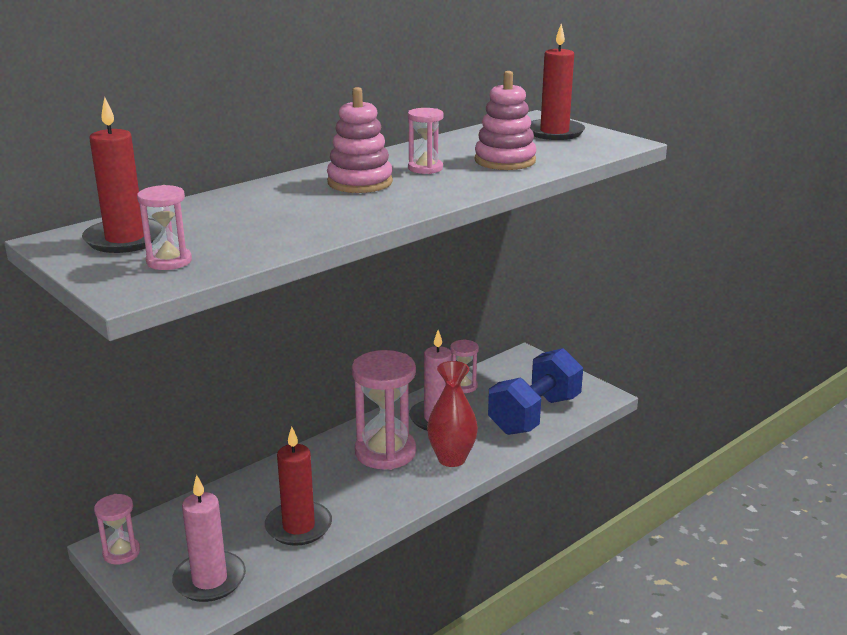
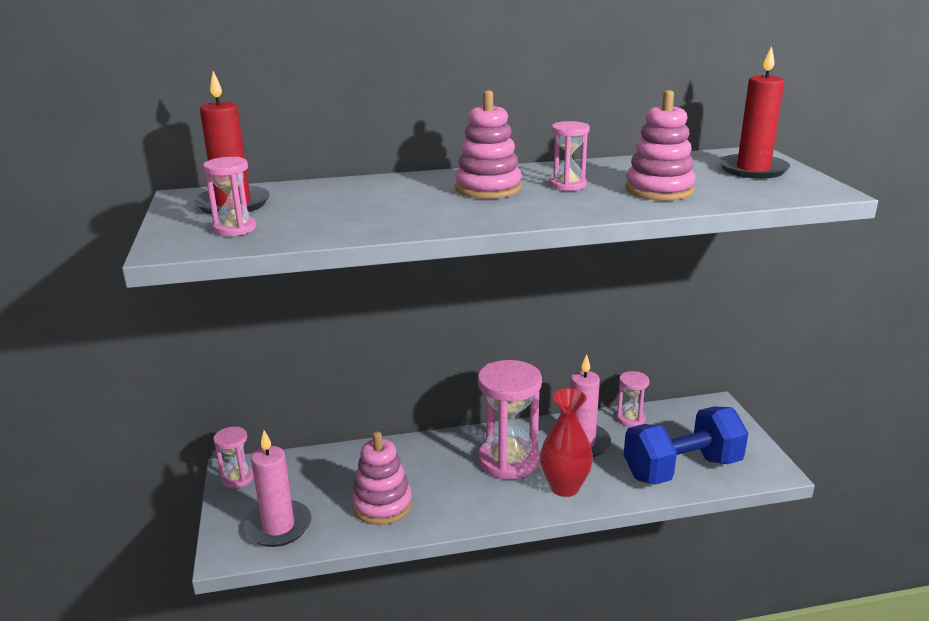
camera: 30 degrees right, 0 degrees up
red candle [265,427,332,546] -> pink stacking toy [352,432,412,525]

